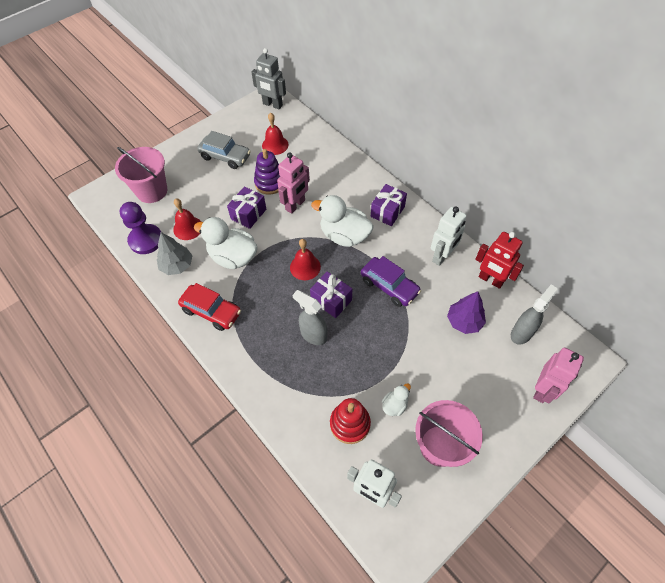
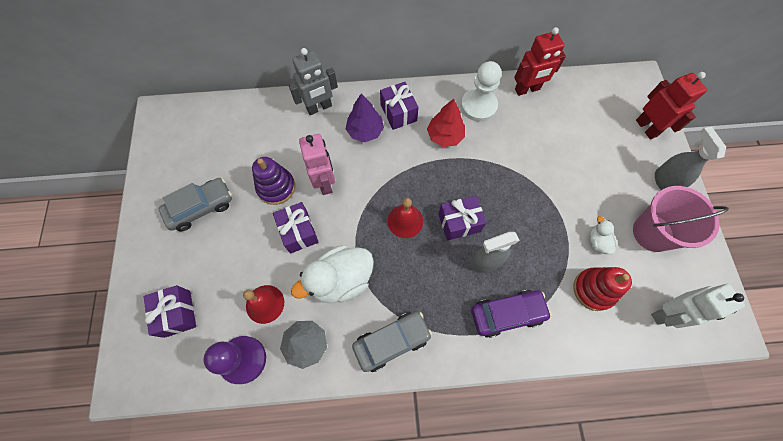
camera: 55 degrees left, 10 degrees up
pink bucket [115,147,167,203] -> purple gift [144,285,196,338]
red car [178,283,241,331] -> grey car [352,312,432,372]
grey robot [251,48,286,109] -> grey robot moved to [289,48,338,115]
red bell [262,113,288,155] -> none
white duck [311,195,374,247] -> none
purple car [361,256,421,307] -> purple car moved to [471,290,552,338]
white robot [431,207,467,266] -> white pawn [461,61,502,122]
purple tree [447,292,486,334] -> purple tree moved to [346,93,384,142]
grey spray bottle [511,284,558,345] -> grey spray bottle moved to [655,127,726,190]
pink robot [533,348,584,403] -> red robot [636,72,707,139]
none -> red tree [427,99,465,147]

